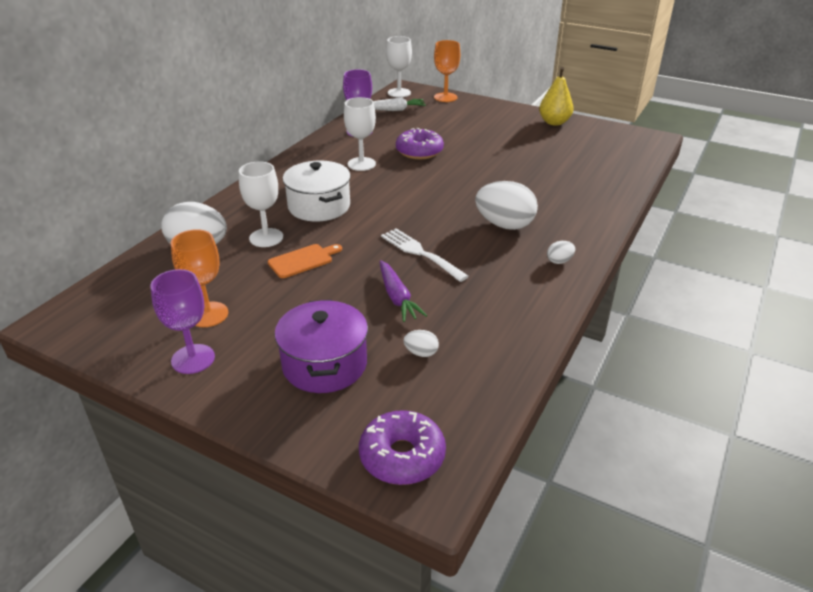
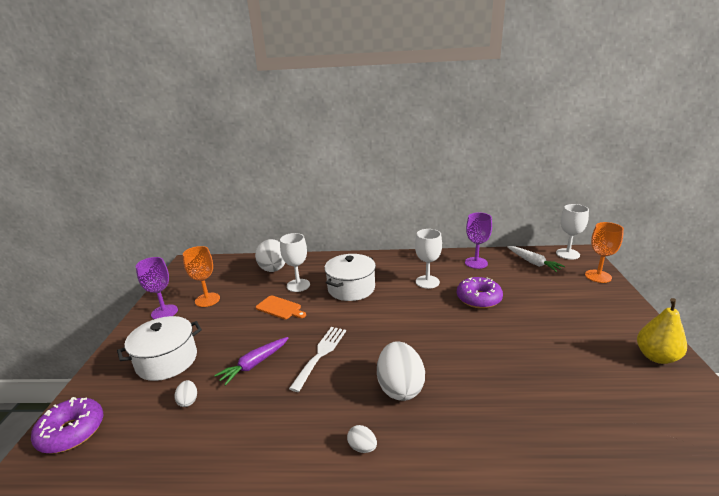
camera: 65 degrees right, 10 degrees down
purple pot [274,299,368,393] -> white pot [117,316,202,381]

